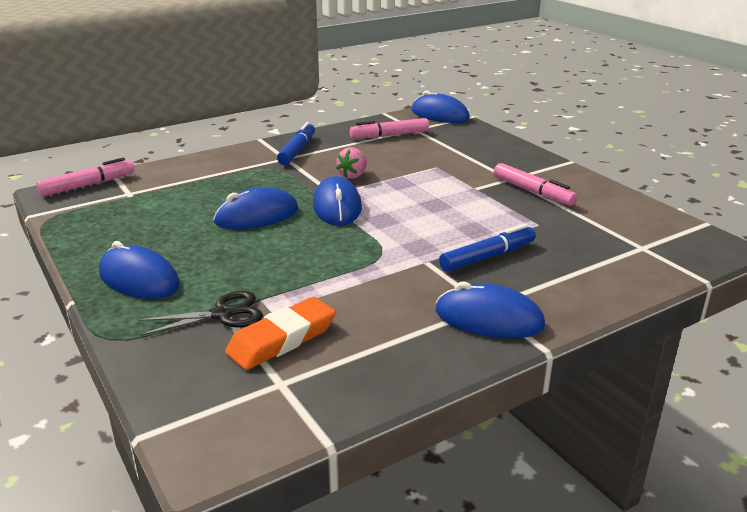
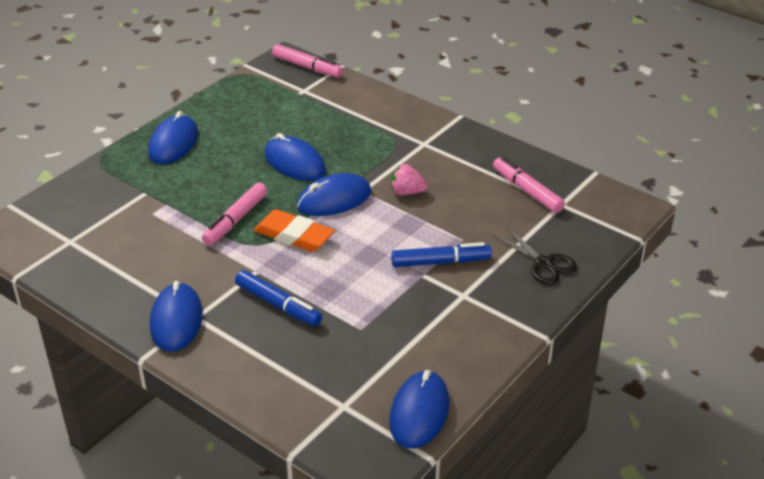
camera: 70 degrees right, 10 degrees up
black scissors [138,291,263,336] -> black scissors moved to [493,227,577,285]
orange eraser [225,297,336,370] -> orange eraser moved to [254,209,335,252]
blue marker [277,122,315,165] -> blue marker moved to [391,242,492,267]
blue mouse [412,91,470,123] -> blue mouse moved to [389,370,449,449]
pink marker [494,163,577,206] -> pink marker moved to [202,183,267,245]

